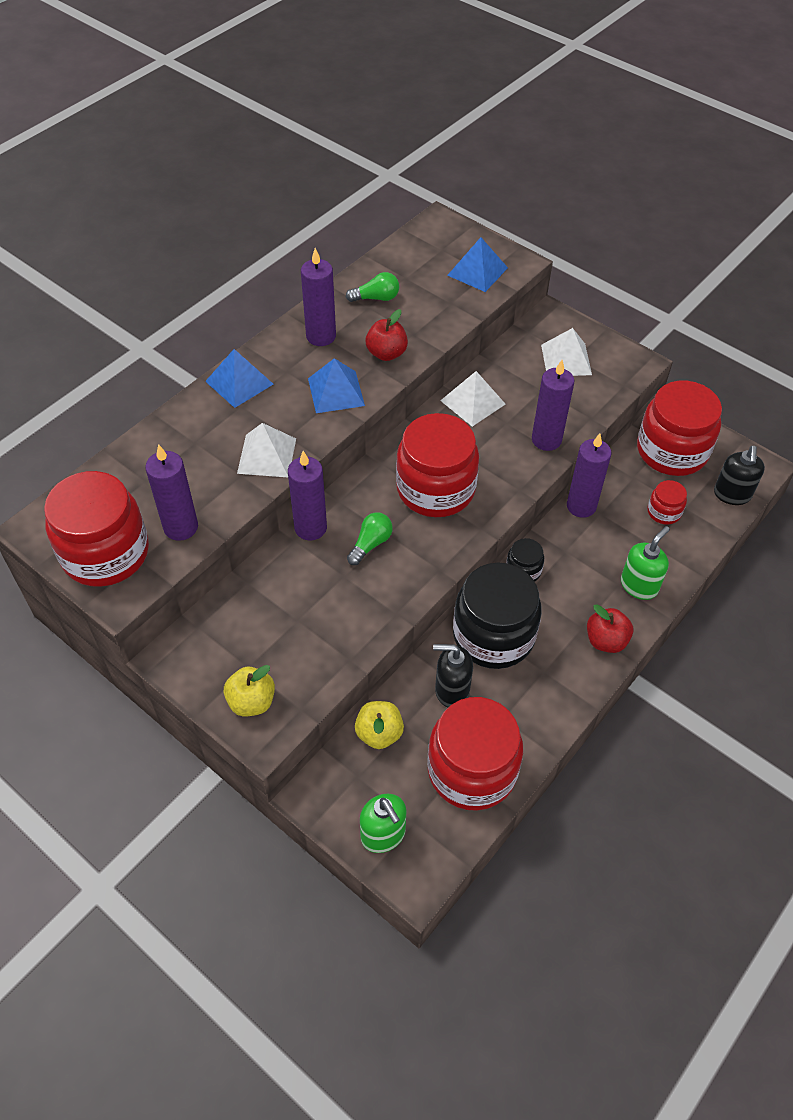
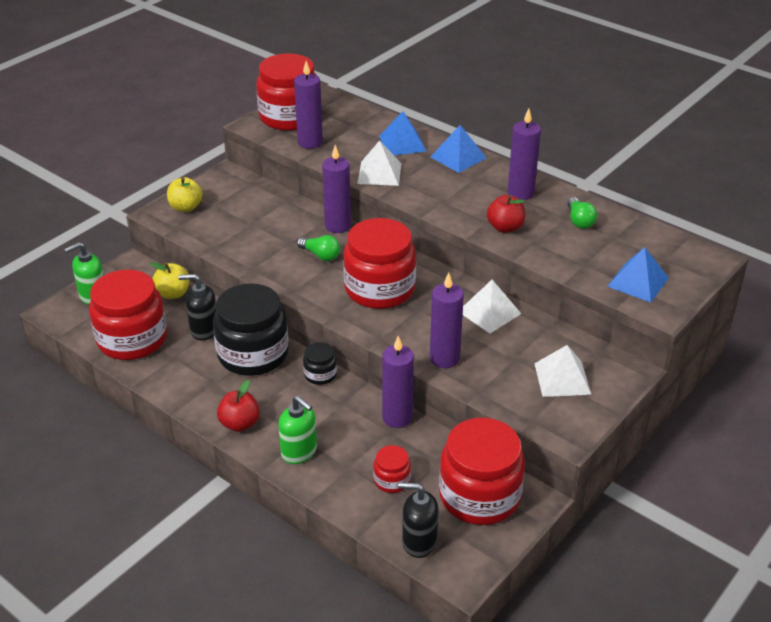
camera: 90 degrees right, 15 degrees down
blue pyramid [308,358,365,413] -> blue pyramid moved to [379,111,426,155]
black soap dispenser [433,644,473,707] -> black soap dispenser turned 90 degrees counterclockwise [178,274,216,340]

